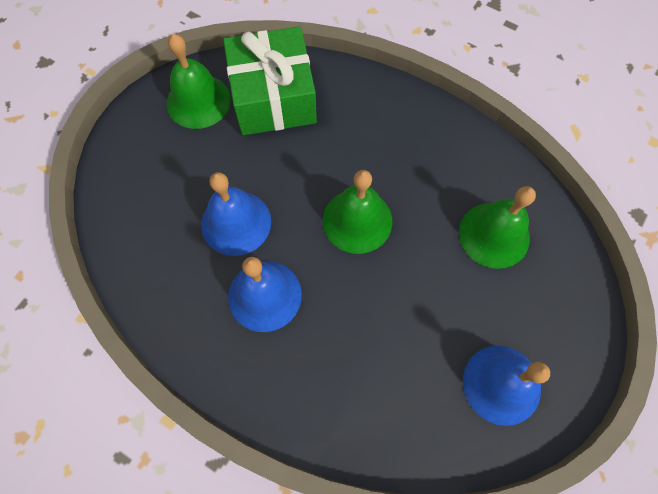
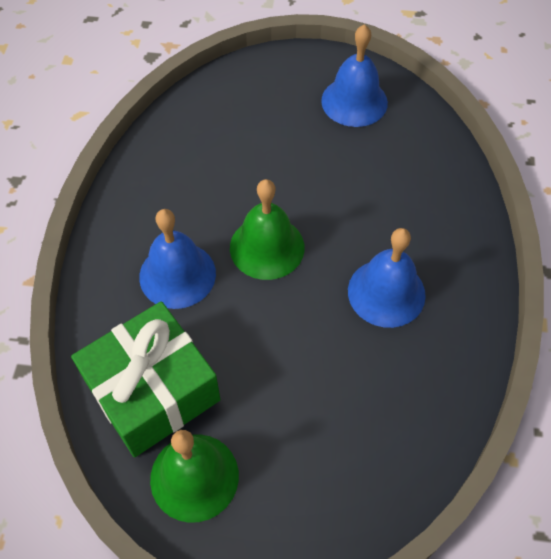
camera: 115 degrees left, 10 degrees down
blue bell [201,172,271,256] -> blue bell moved to [139,209,216,309]
green bell [459,186,536,269] -> none

